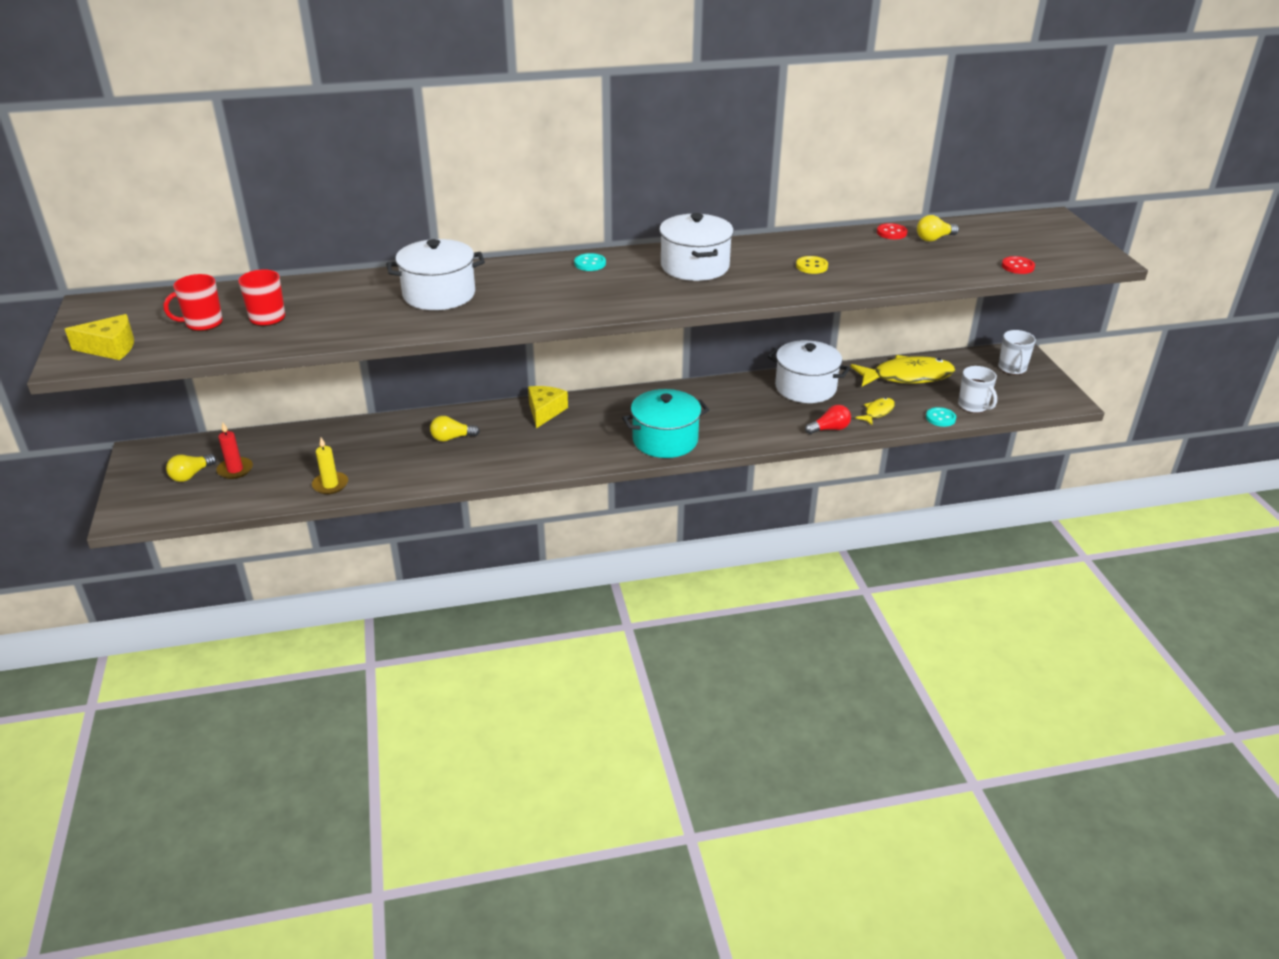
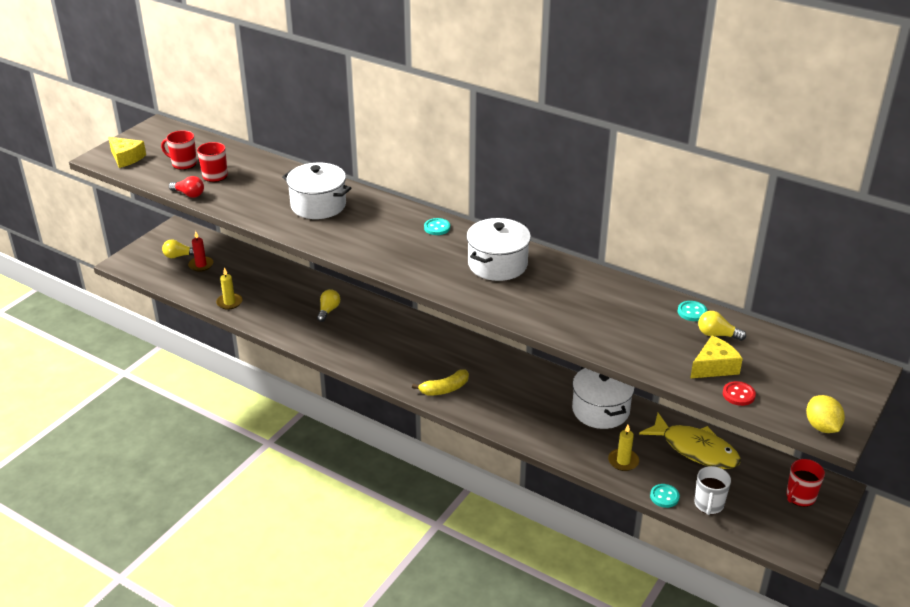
camera: 45 degrees right, 0 degrees up
yellow light bulb [430,416,480,442] -> yellow light bulb turned 75 degrees clockwise [317,289,340,322]
yellow cheese [528,386,568,428] -> yellow cheese moved to [690,336,743,379]
turquoise pot [622,389,709,458] -> yellow banana [412,369,469,395]
yellow button [796,256,828,274] -> none
red light bulb [805,405,851,434] -> red light bulb moved to [169,176,204,198]
yellow fish [855,398,895,426] -> yellow candle [608,425,639,471]
red button [877,223,908,239] -> turquoise button [678,301,707,321]
white mug [998,330,1036,375] -> red mug [786,459,825,507]
none -> yellow lemon [806,395,845,433]

